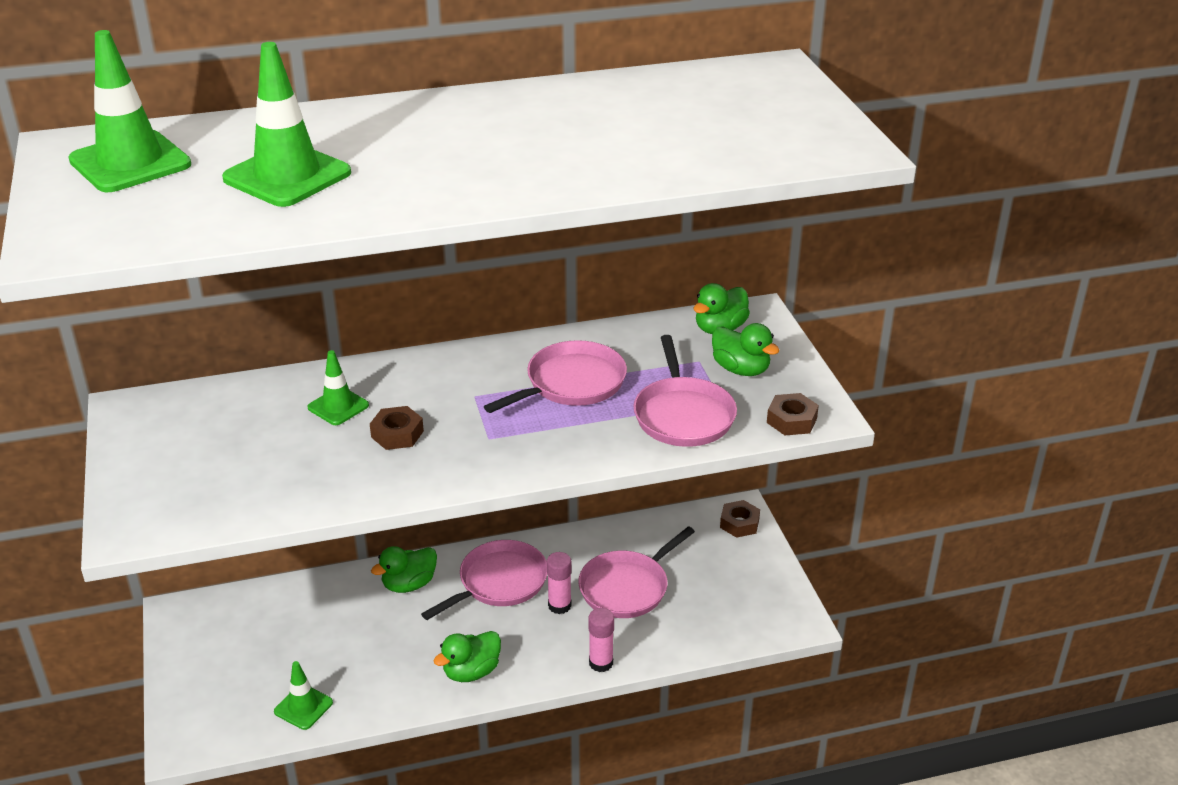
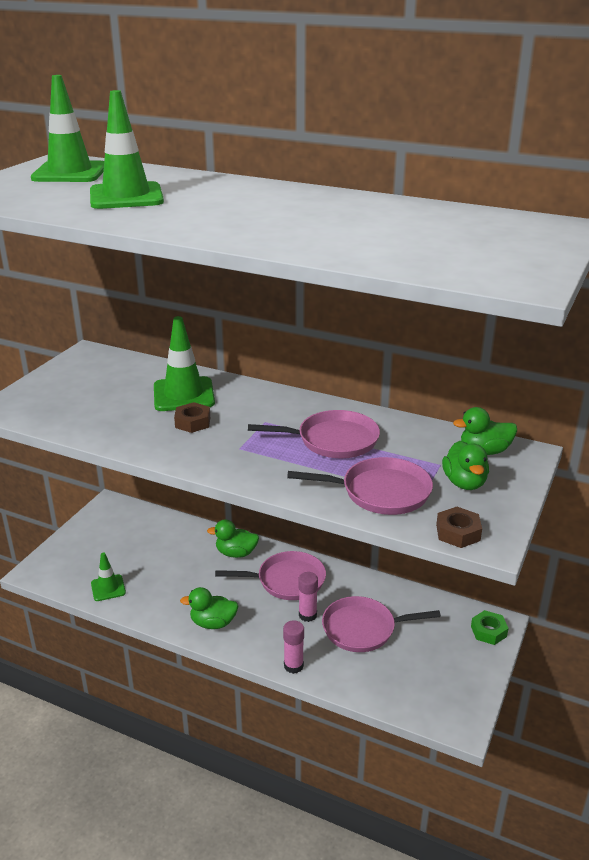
camera: 40 degrees right, 5 degrees down
green traffic cone [308,350,369,425] -> green traffic cone [154,316,215,411], size x1.75
pink pan [634,335,737,447] -> pink pan turned 120 degrees counterclockwise [287,457,433,515]
brown nut [720,500,760,538] -> green nut [471,610,509,645]

